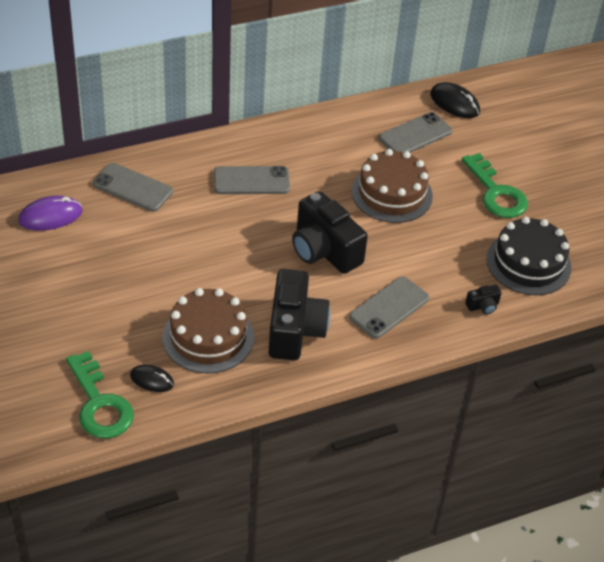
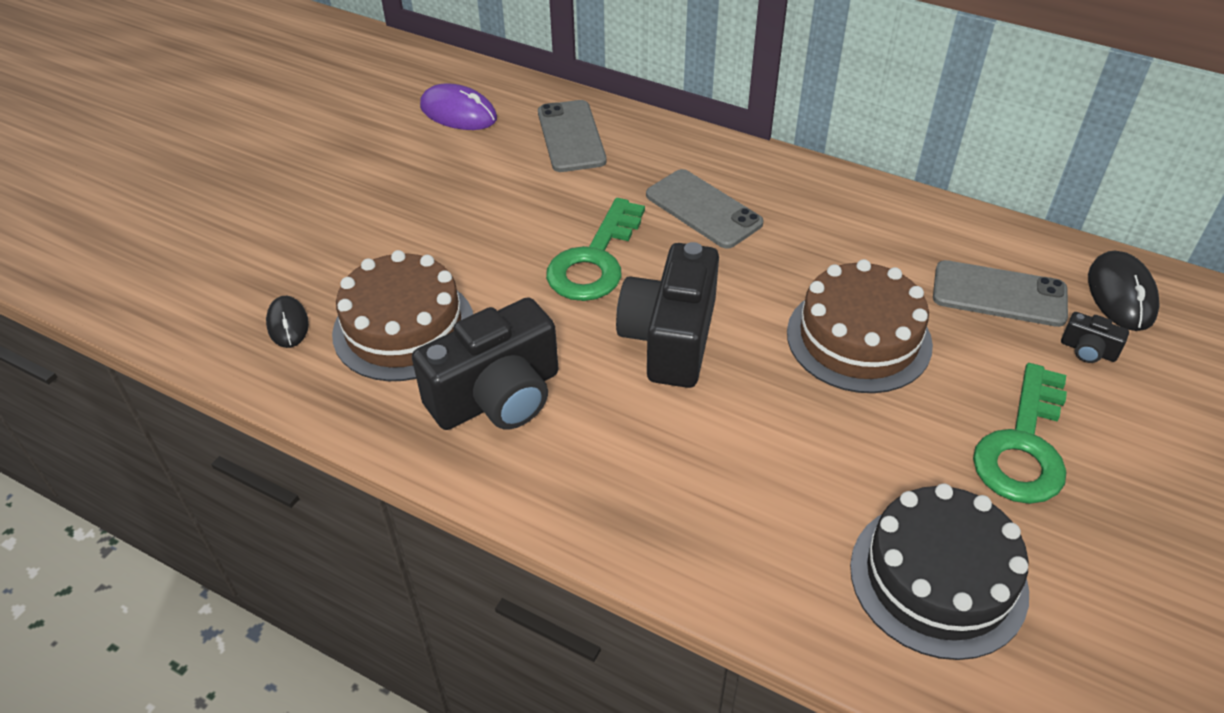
camera: 55 degrees right, 0 degrees up
green key [66,351,134,438] -> green key moved to [546,198,645,301]
grey phone [349,276,429,338] -> none
black camera [465,285,501,314] -> black camera moved to [1061,312,1129,363]

